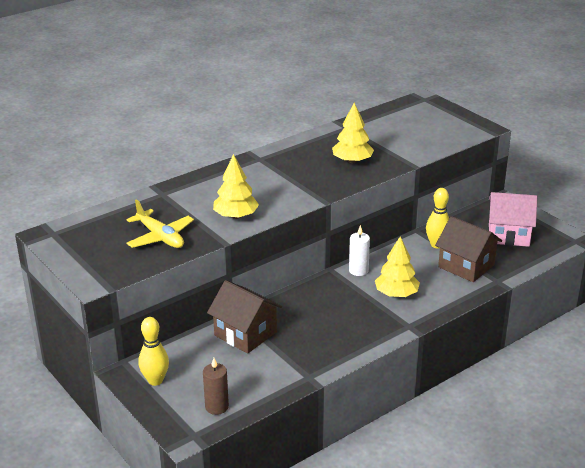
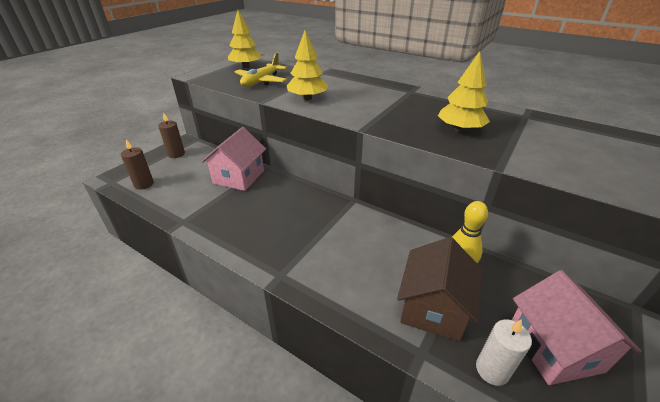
camera: 70 degrees right, 5 degrees up
yellow bowling pin [139,317,169,386] -> brown candle [158,113,185,158]
brown house [207,280,282,354] -> pink house [201,127,266,191]
white candle [349,225,370,276] -> white candle moved to [476,319,532,386]
yellow tree [375,236,420,297] -> yellow tree moved to [228,10,262,68]

